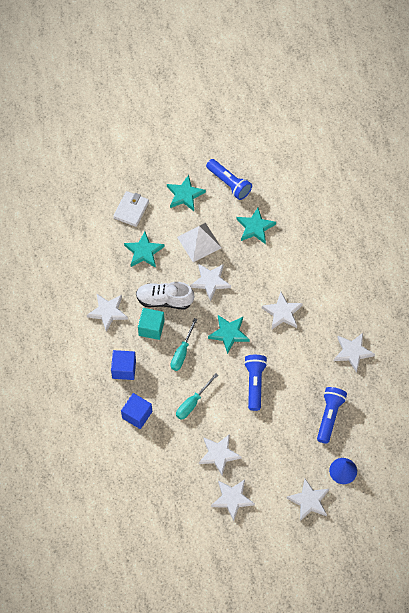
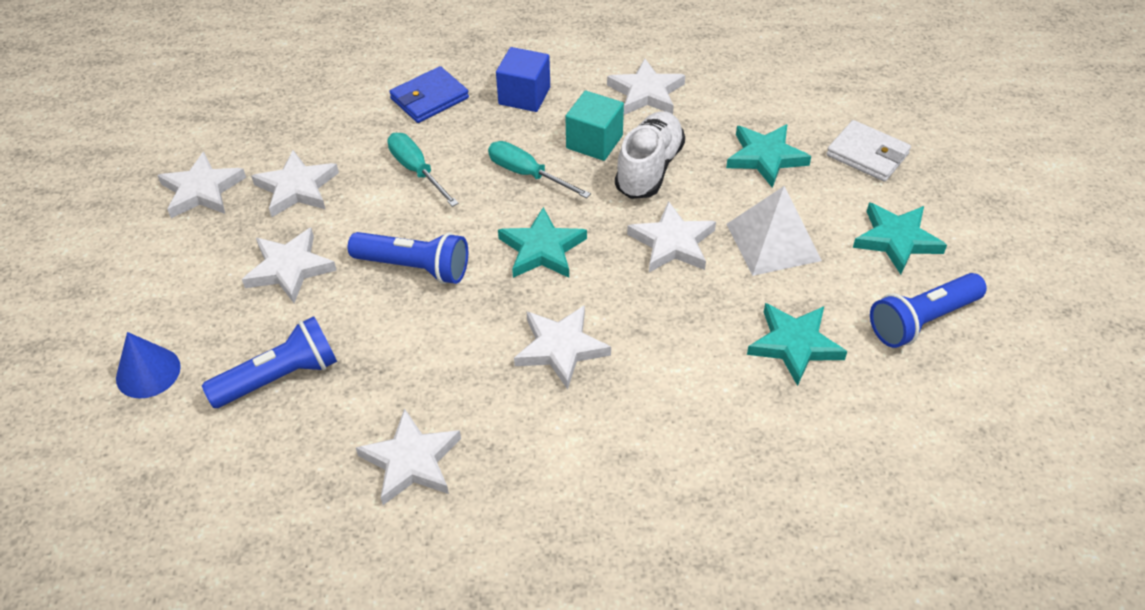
camera: 105 degrees right, 15 degrees down
blue cube [121,393,152,429] -> blue wallet [390,66,469,123]
white star [287,479,329,521] -> white star moved to [242,228,337,303]
blue flashlight [317,387,347,444] -> blue flashlight turned 60 degrees counterclockwise [202,316,337,408]

